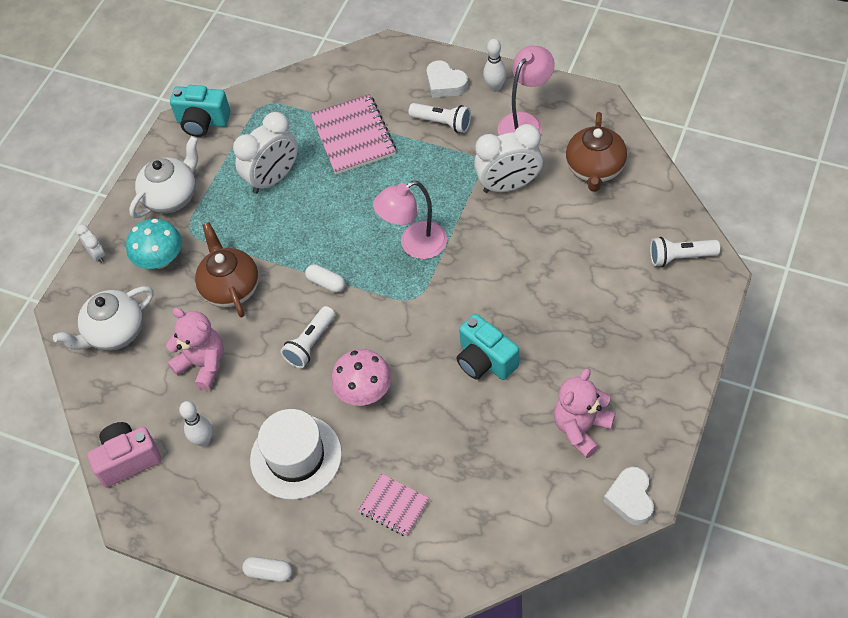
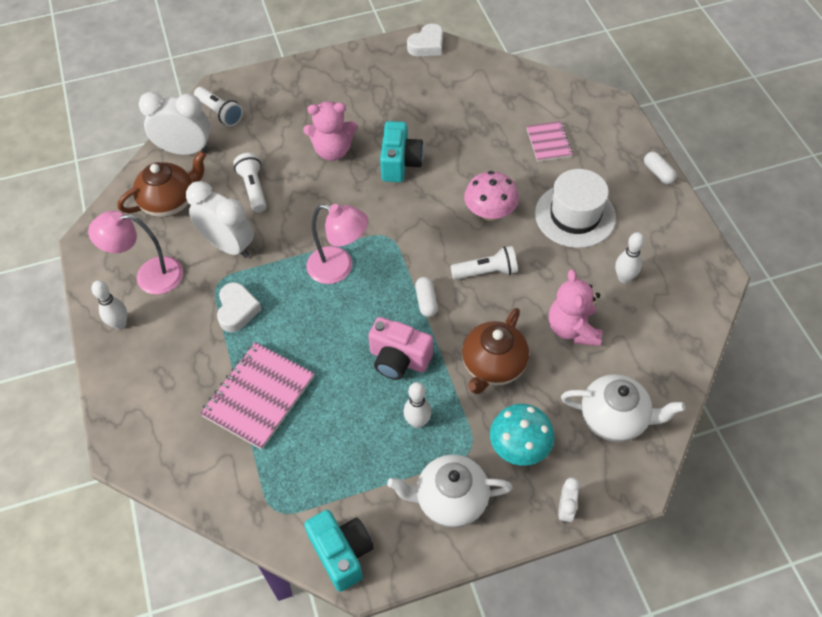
camera: 135 degrees left, 0 degrees up
pink camera [87,422,162,487] -> pink camera moved to [368,317,433,380]
white clock [233,112,298,194] -> white clock moved to [139,92,210,155]
white flashlight [409,103,471,133] -> white flashlight moved to [234,153,267,212]
white heart [427,60,468,98] -> white heart moved to [217,282,262,332]
pink teddy bear [554,368,615,458] -> pink teddy bear moved to [303,101,357,161]
none -> white bowling pin [404,382,432,428]

